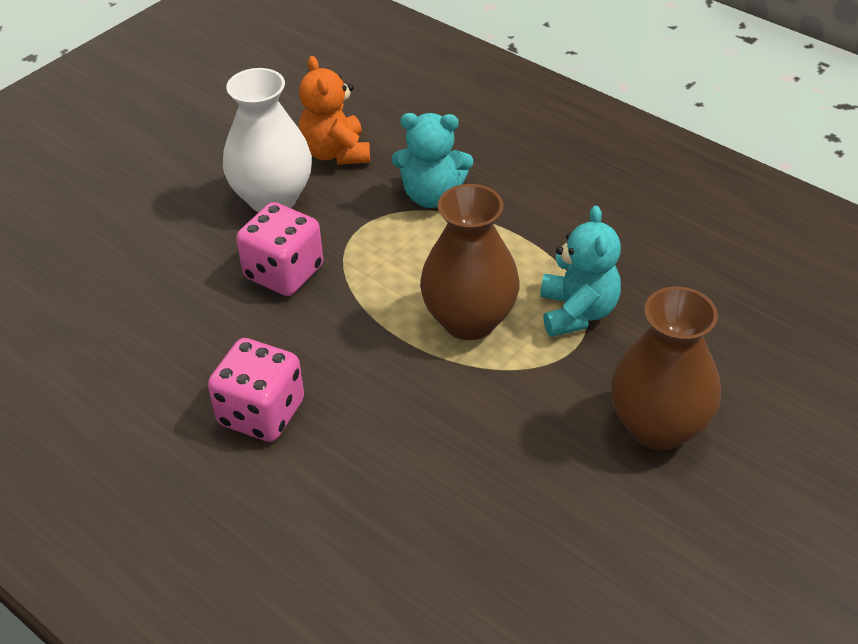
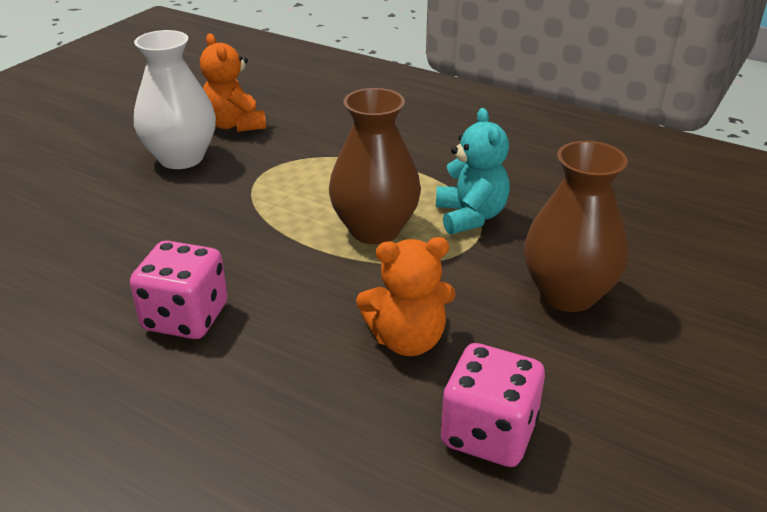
camera: 10 degrees left, 10 degrees down
pink dice [236,202,323,296] -> pink dice moved to [441,343,545,467]
turquoise teddy bear [392,113,473,208] -> none
none -> orange teddy bear [356,237,455,356]

